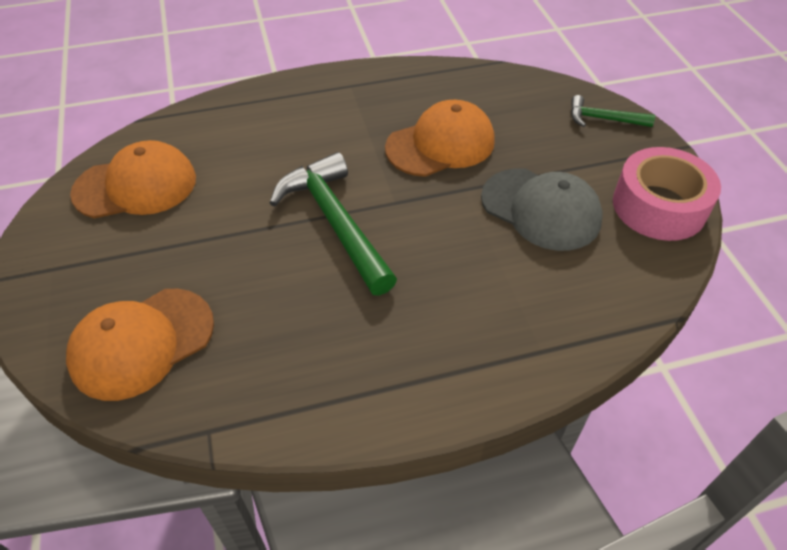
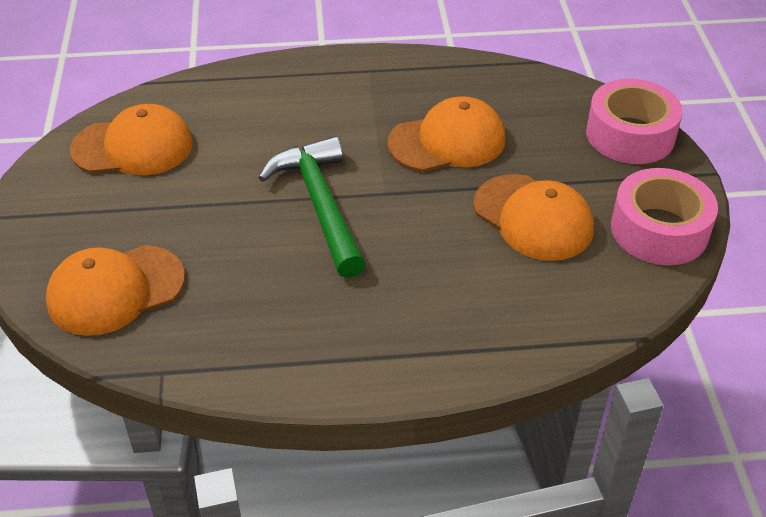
camera: 10 degrees right, 5 degrees down
grey cap [481,168,603,251] -> orange cap [473,174,594,261]
green hammer [571,95,655,127] -> pink tape [586,79,683,164]

